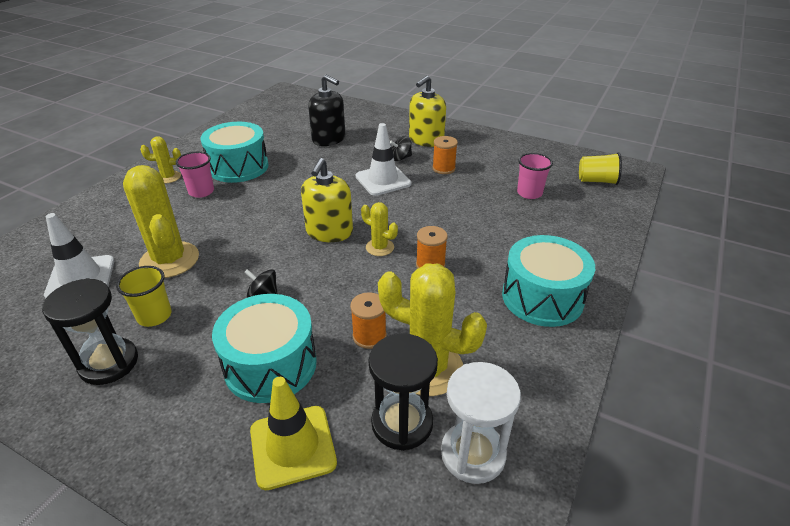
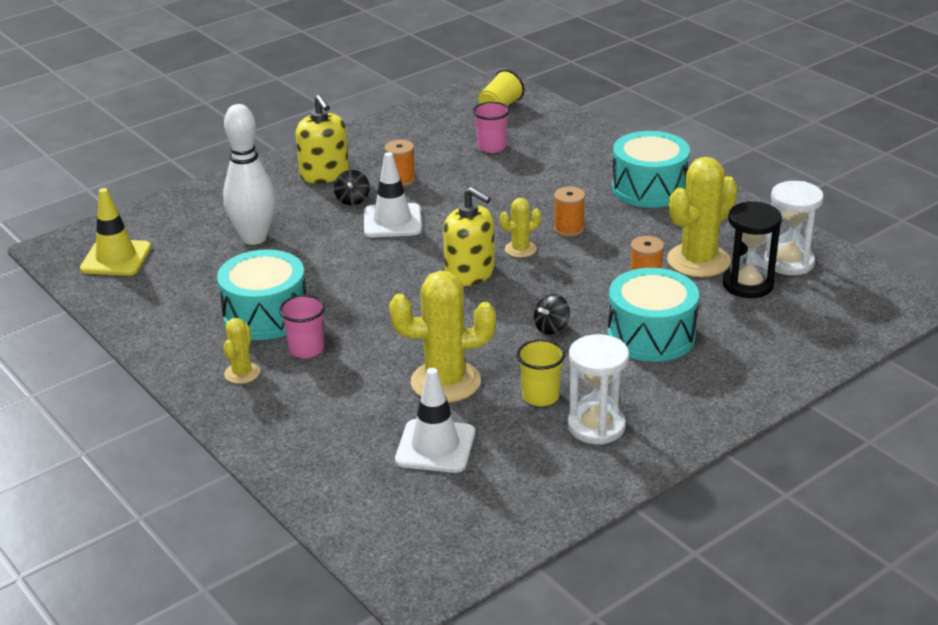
camera: 65 degrees left, 5 degrees down
black hourglass [42,278,138,385] -> white hourglass [568,334,629,445]
yellow traffic cone [250,377,337,490] -> yellow traffic cone moved to [80,188,151,276]
black soap dispenser [308,74,345,146] -> white bowling pin [223,104,275,245]

